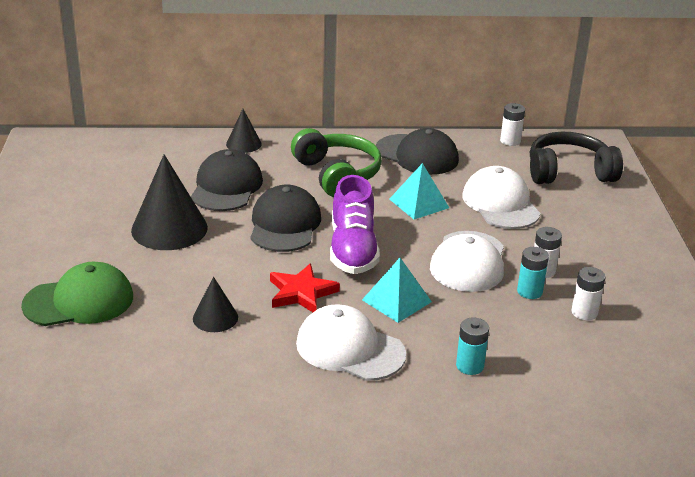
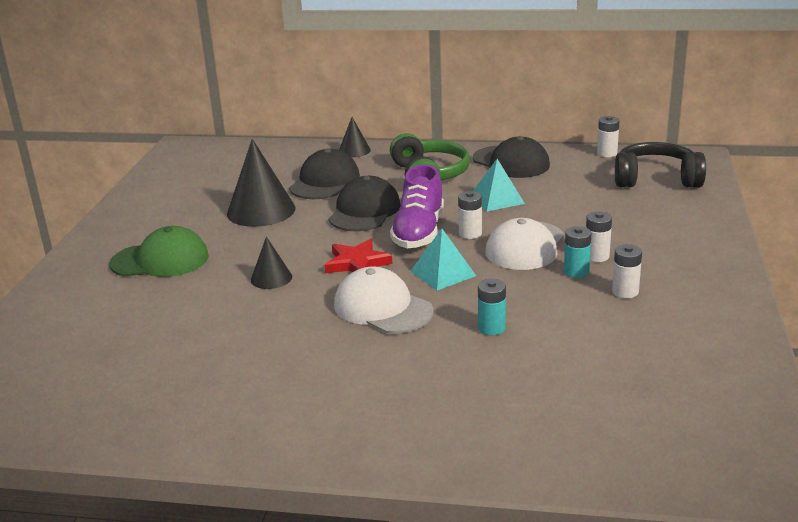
camera: 15 degrees right, 5 degrees down
white cap [463,166,540,229] -> none
none -> white battery [458,191,482,239]

